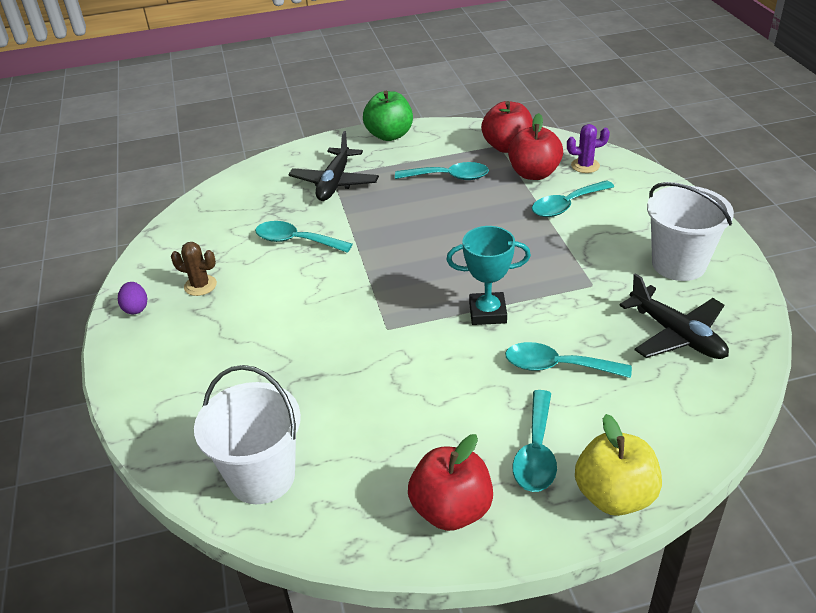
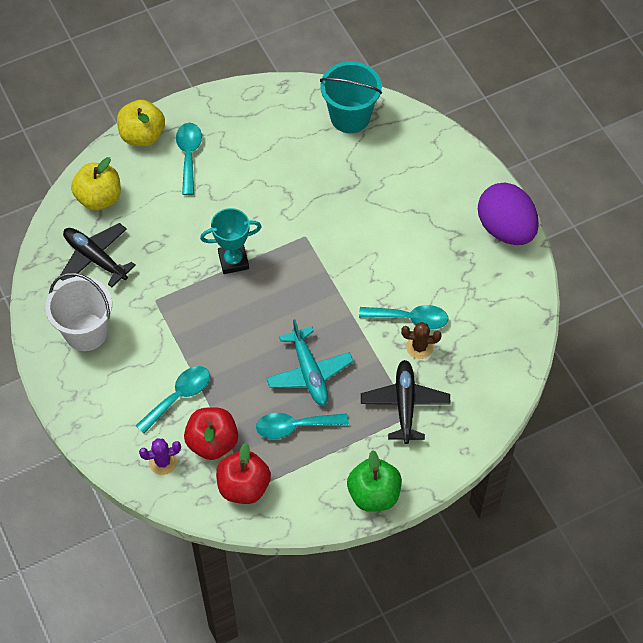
camera: 165 degrees right, 20 degrees up
purple egg [118,282,147,314] -> purple egg [478,183,539,245], size x2.44
brown cactus [171,242,217,296] -> brown cactus moved to [401,322,442,359]
white bucket [194,365,301,504] -> turquoise bucket [320,61,382,133]
red apple [408,434,493,531] -> none
turquoise spoon [505,342,632,378] -> none
none -> yellow apple [71,157,121,210]
none -> turquoise plane [266,319,354,406]

